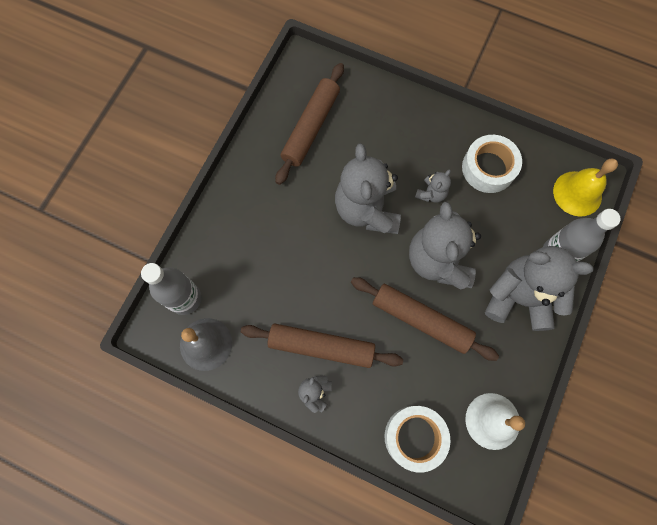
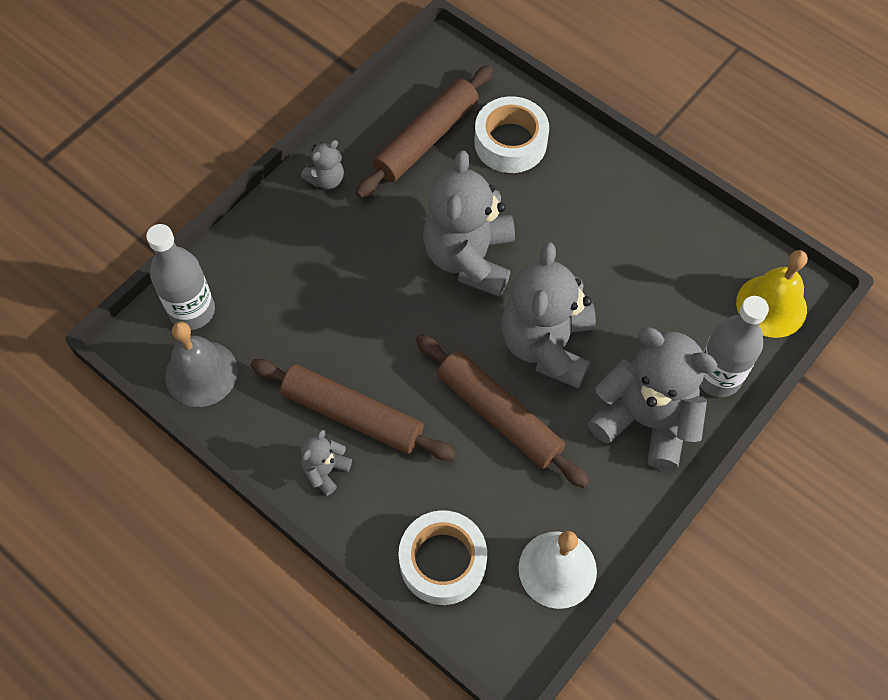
camera: 15 degrees right, 10 degrees down
grey teddy bear [415,169,451,203] -> grey teddy bear moved to [301,140,344,189]
white tape [462,135,522,193] -> white tape moved to [475,96,549,173]

